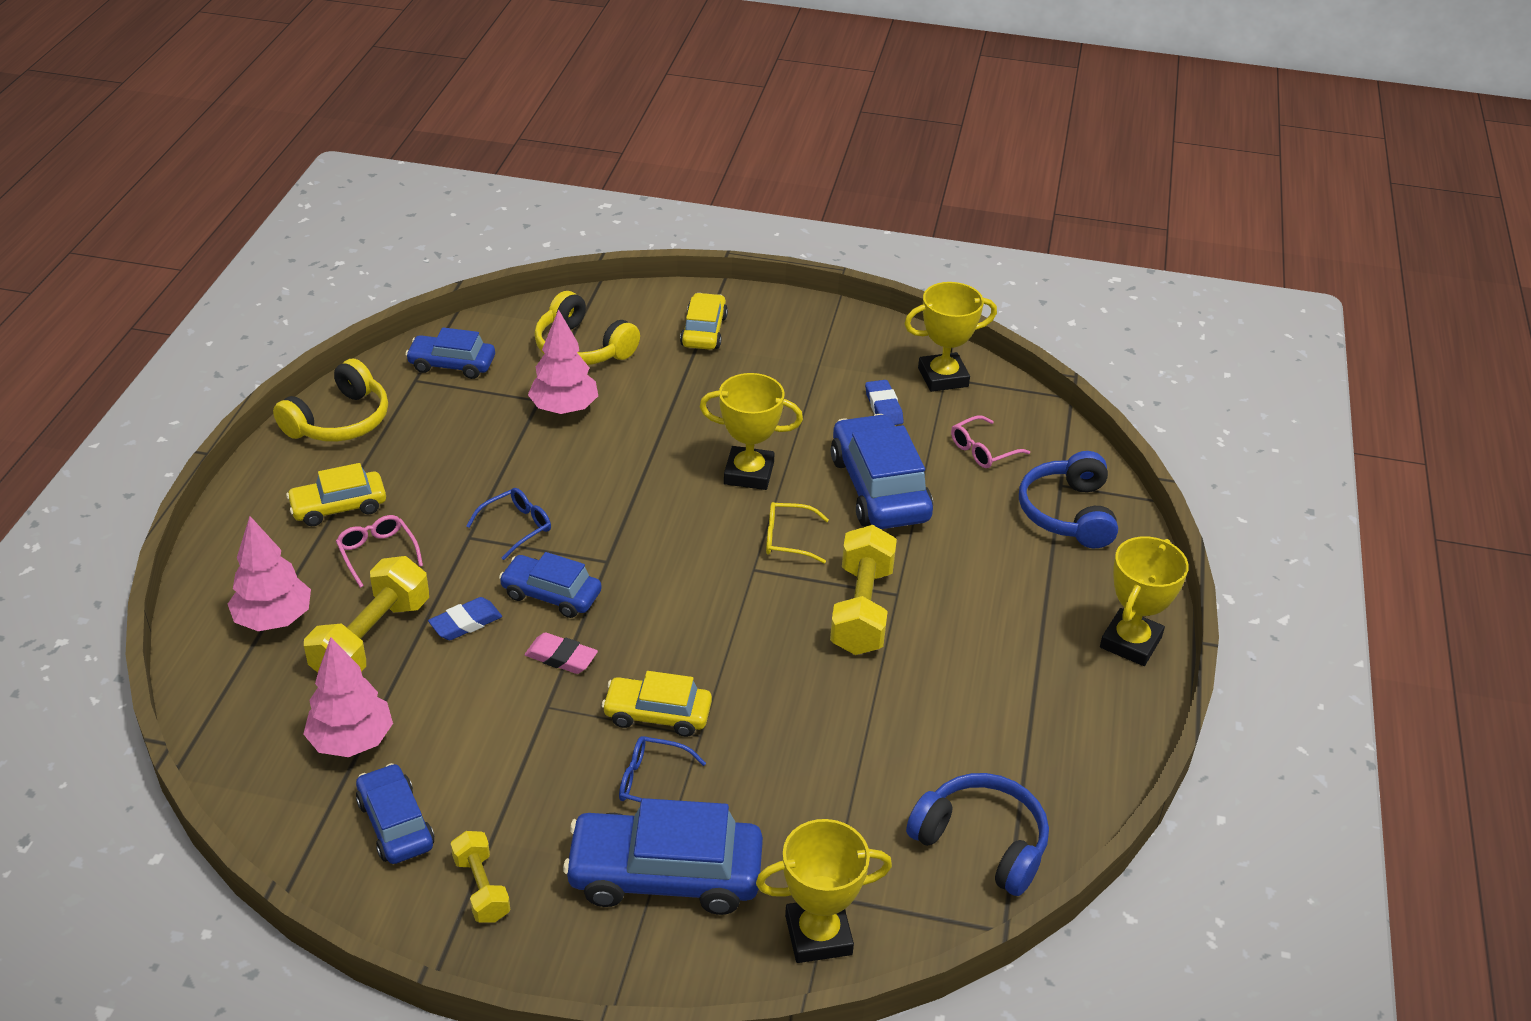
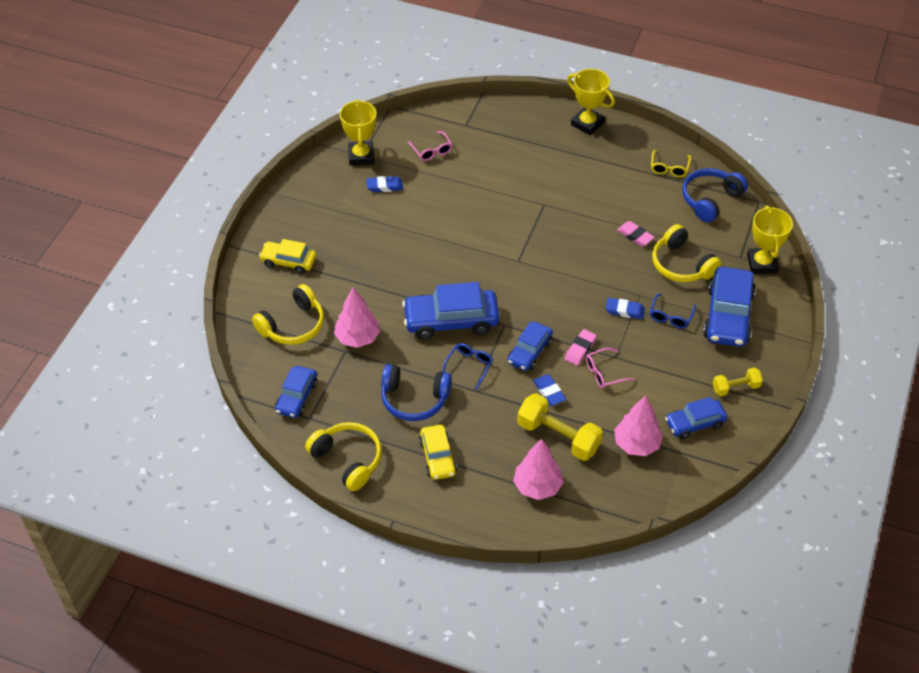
camera: 80 degrees left, 10 degrees up
pink glasses [336,515,423,588] -> pink glasses moved to [586,348,635,388]
blue glasses [466,488,551,560] -> blue glasses turned 60 degrees clockwise [442,343,493,390]
yellow car [602,671,712,737] -> blue eraser [605,298,645,319]
yellow trophy [700,373,803,490] -> none
yellow glasses [766,502,829,563] -> yellow glasses moved to [651,150,691,177]
yellow dumbbell [830,525,897,655] -> none
blue car [831,414,933,529] -> blue car moved to [402,282,499,340]
blue headphones [1019,451,1118,548] -> blue headphones moved to [381,364,452,421]
none -> pink eraser [617,221,655,246]
none -> yellow headphones [652,224,722,282]

